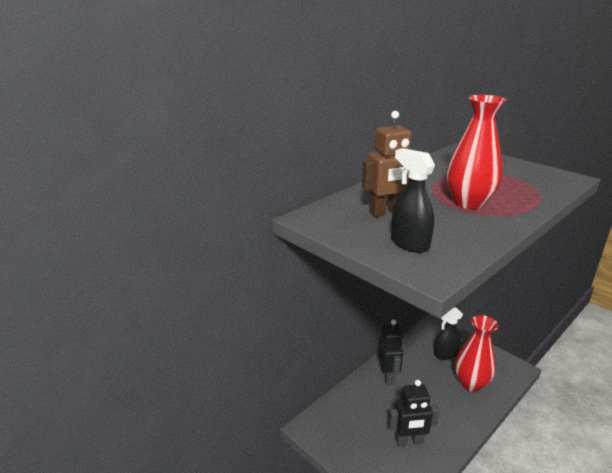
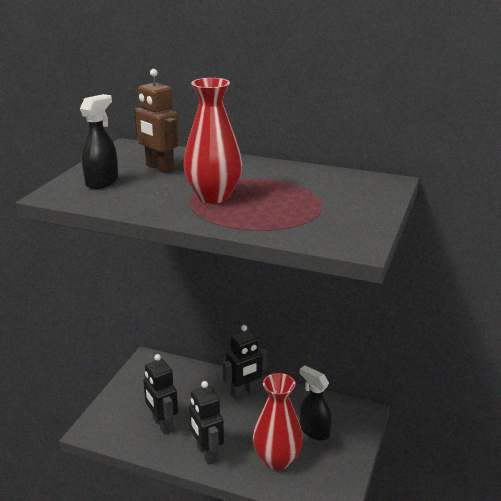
camera: 65 degrees right, 0 degrees up
none -> black robot [189,381,224,465]

